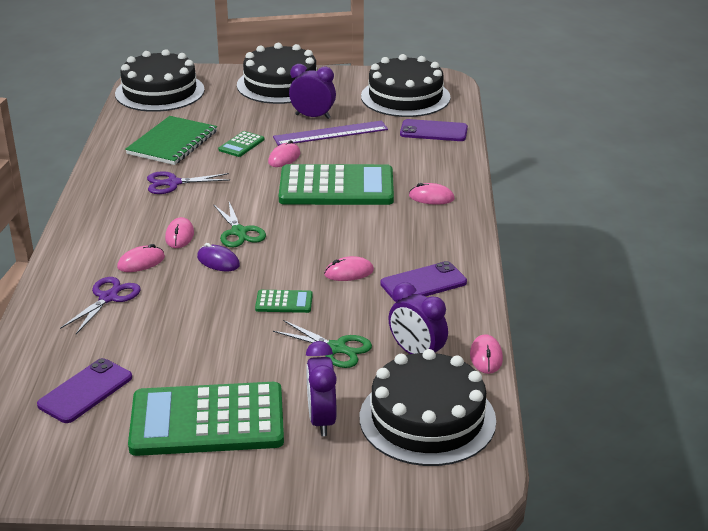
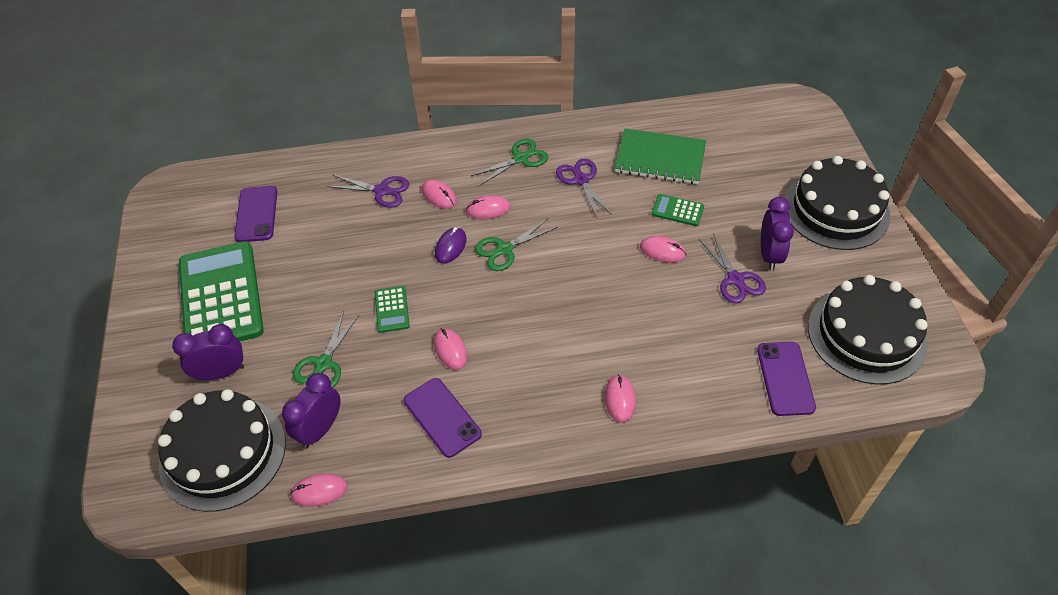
camera: 80 degrees right, 20 degrees up
purple phone [37,358,132,423] -> purple phone turned 60 degrees clockwise [234,186,278,242]
black cake [115,49,205,112] -> none
purple ruler [273,120,388,146] -> purple scissors [699,233,766,303]
green calculator [279,164,394,205] -> none
none -> green scissors [471,139,548,186]

